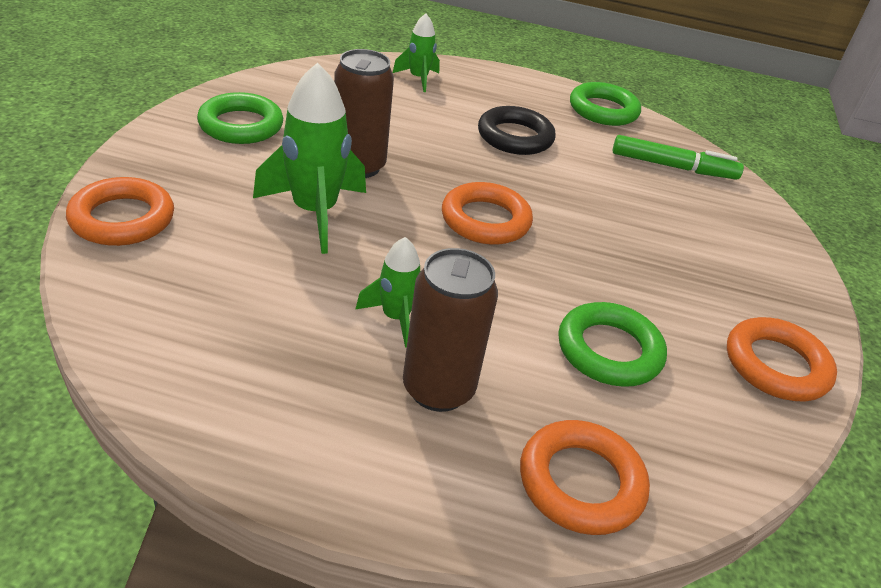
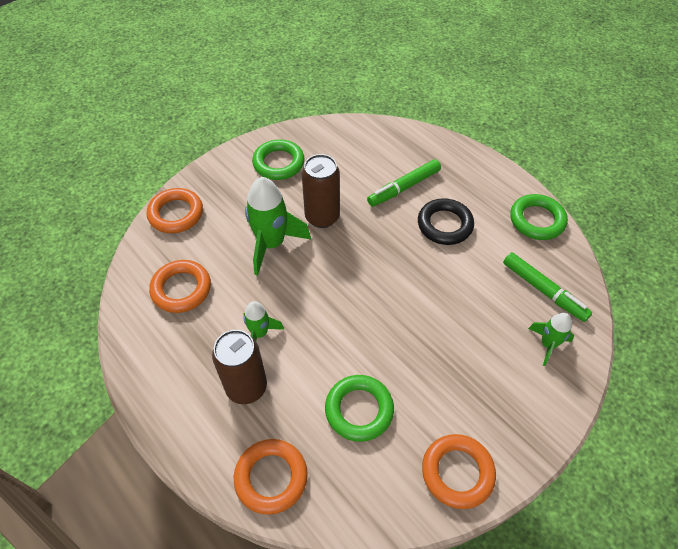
camera: 40 degrees right, 15 degrees up
green rocket [393,13,440,92] -> green rocket moved to [528,313,574,366]
orange ring [442,182,533,245] -> orange ring moved to [149,260,211,313]
none -> green marker [367,159,441,207]

